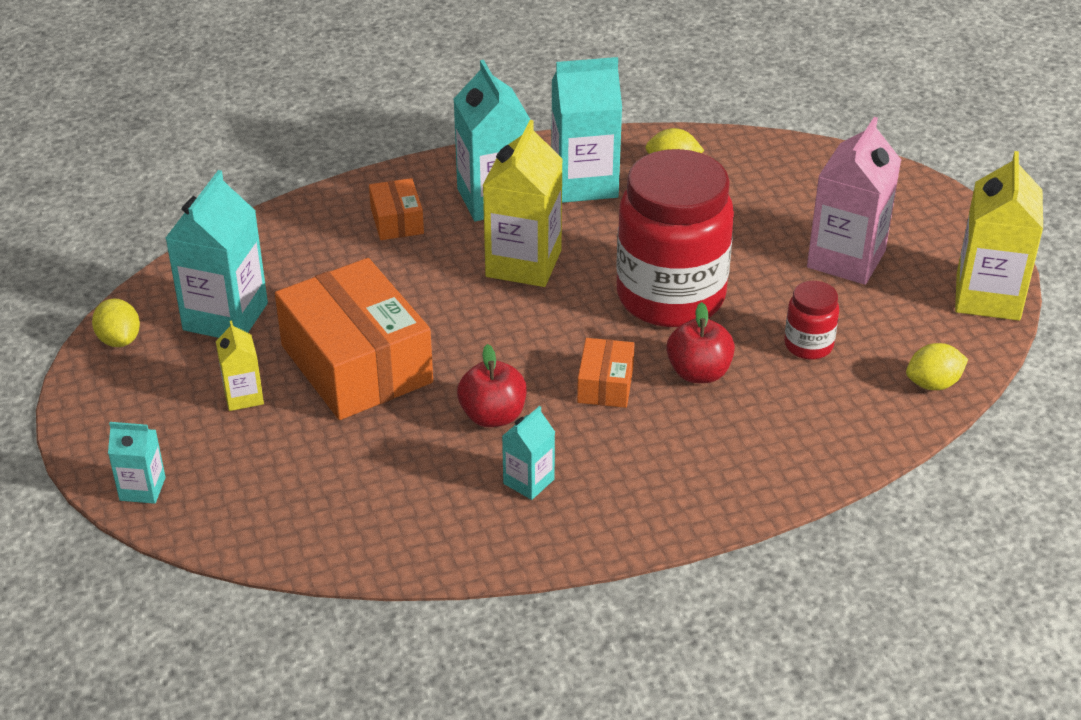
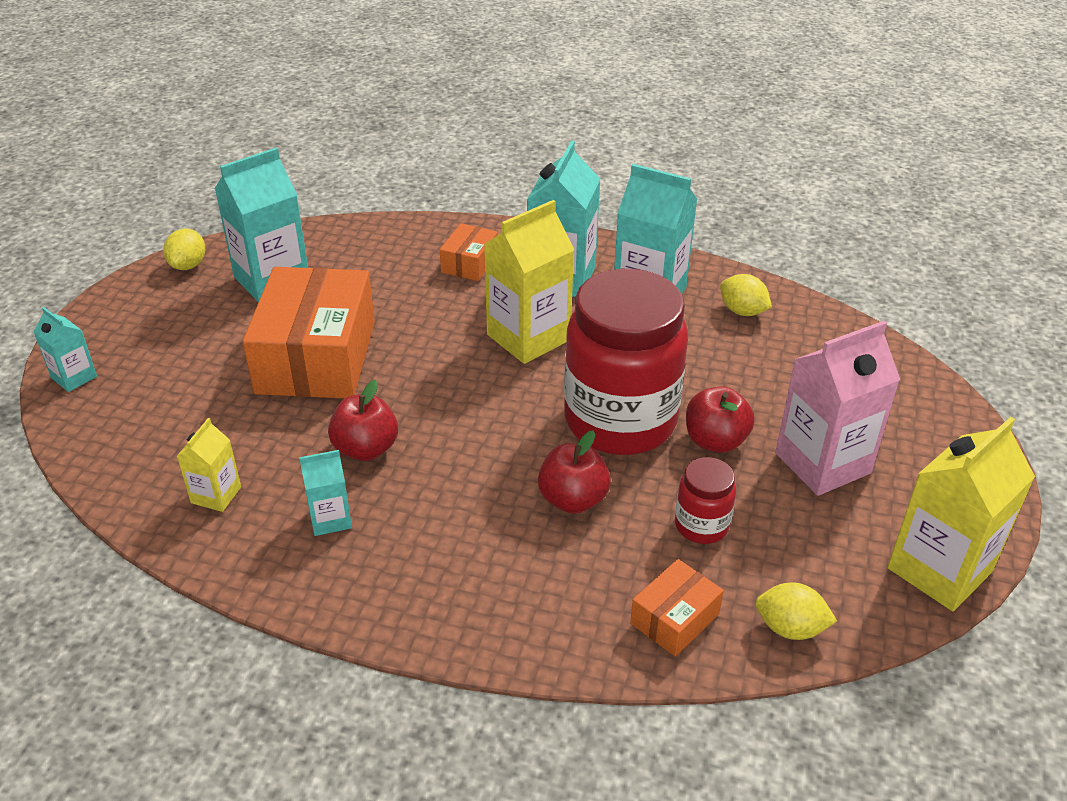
camera: 35 degrees right, 0 degrees up
yellow carton [216,321,264,411] -> yellow carton moved to [177,418,241,512]
orange box [577,338,635,408] -> orange box moved to [630,559,724,656]
none -> red apple [686,386,755,453]

